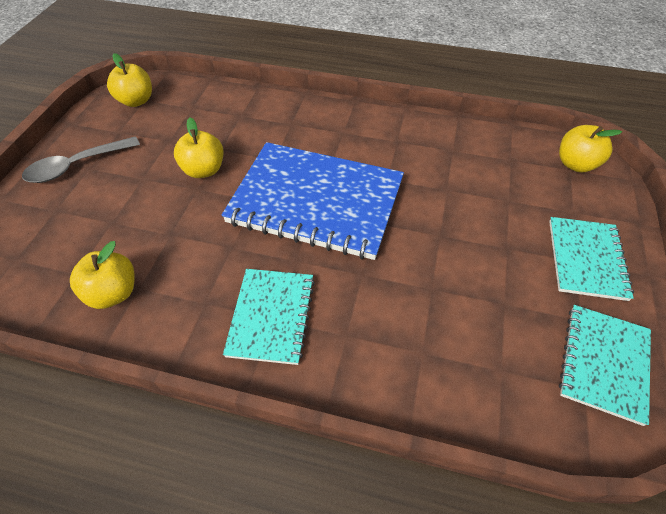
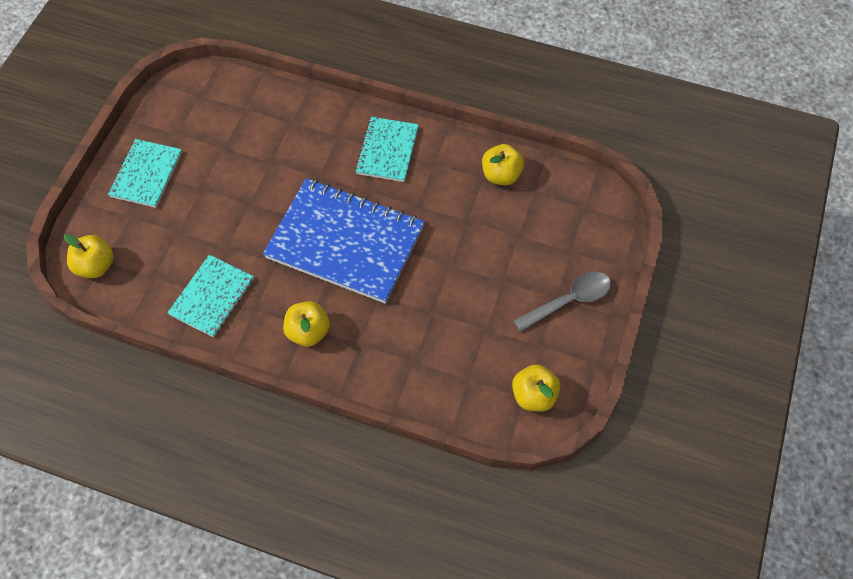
camera: 175 degrees left, 10 degrees up
yellow apple [174,117,223,178] -> yellow apple moved to [283,301,330,347]
turquoise notebook [559,305,651,426] -> turquoise notebook moved to [167,255,254,338]

